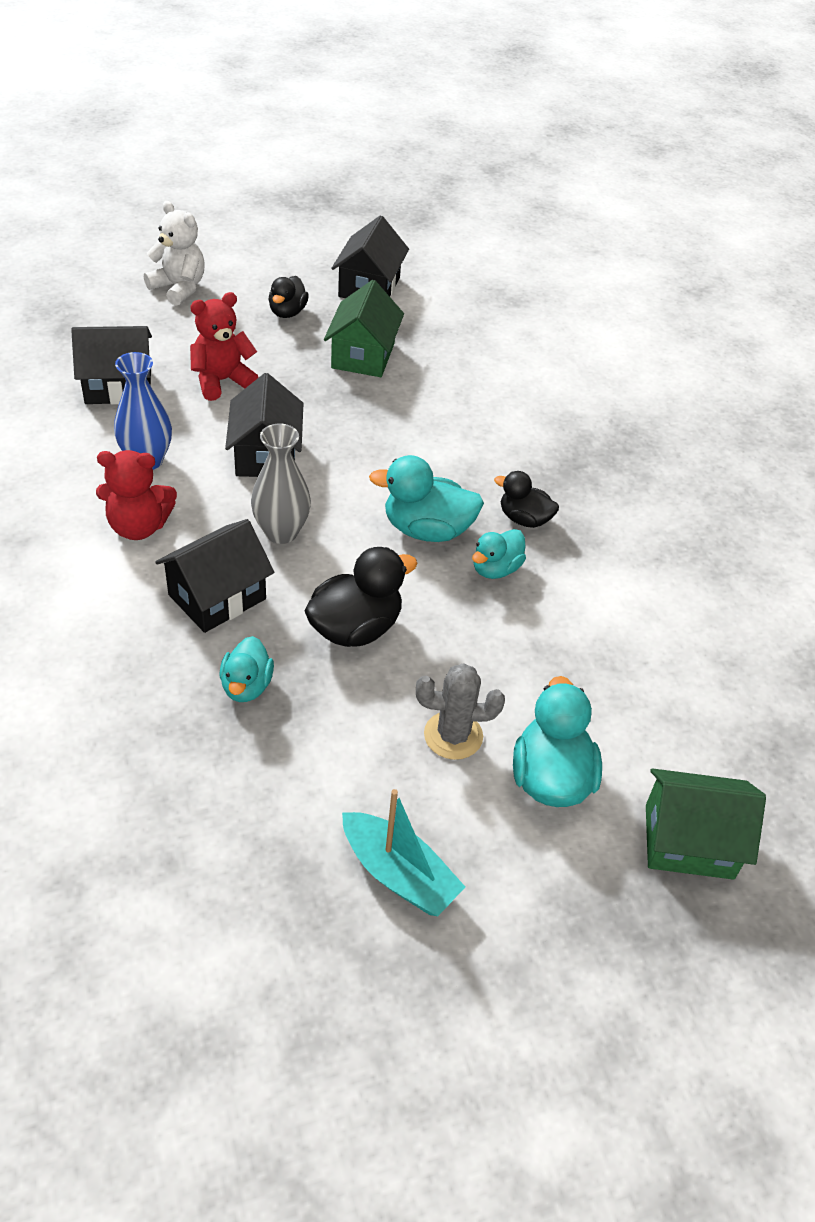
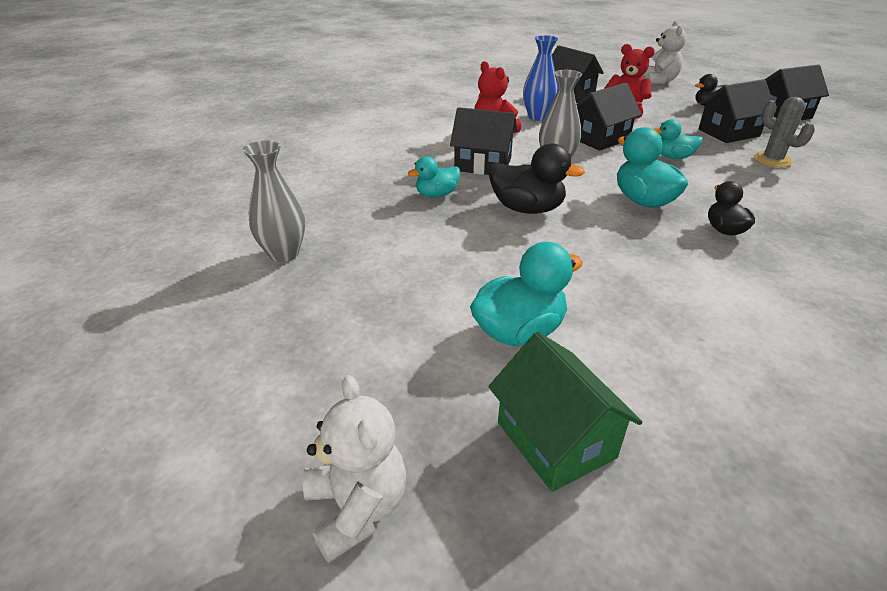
camera: 60 degrees right, 10 degrees down
green house [324,280,404,377] -> black house [698,79,776,143]
turquoise boat [342,789,465,916] -> none
grey cactus [416,663,505,760] -> grey cactus moved to [754,97,815,168]
turquoise duck [472,529,526,579] -> turquoise duck moved to [653,119,703,159]
none -> grey vase [243,140,305,262]
none -> white teddy bear [303,375,406,563]

